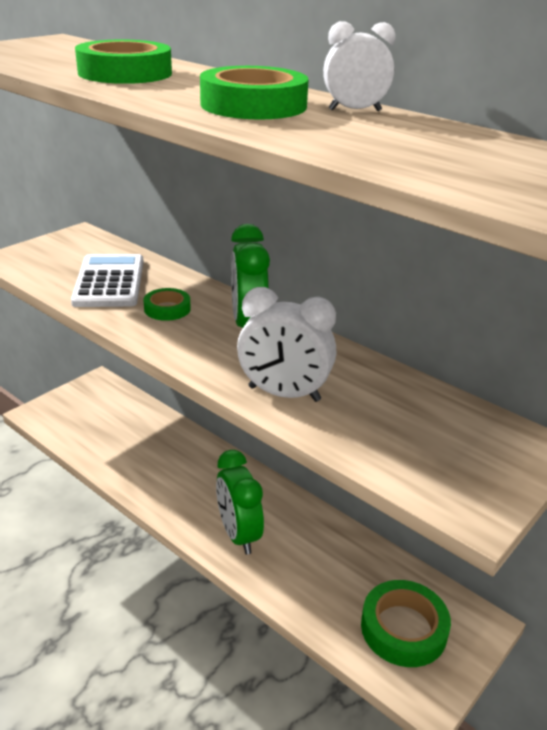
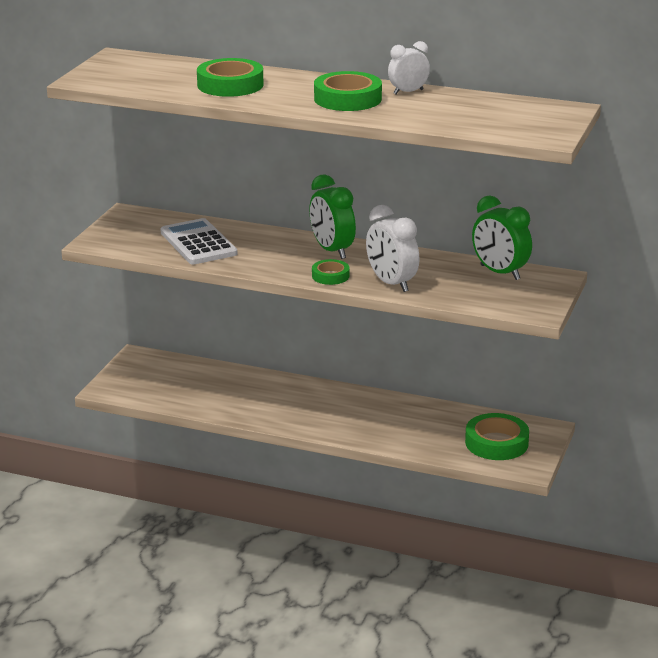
camera: 20 degrees left, 5 degrees down
green tape [144,288,191,321] -> green tape moved to [312,259,350,285]
green clock [216,450,264,555] -> green clock moved to [472,196,532,280]
white clock [237,287,336,402] -> white clock turned 60 degrees clockwise [366,205,420,292]

